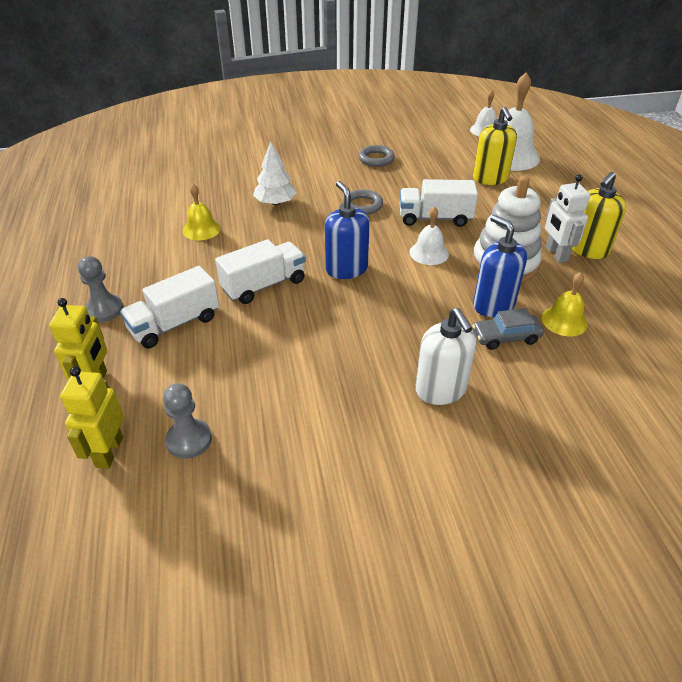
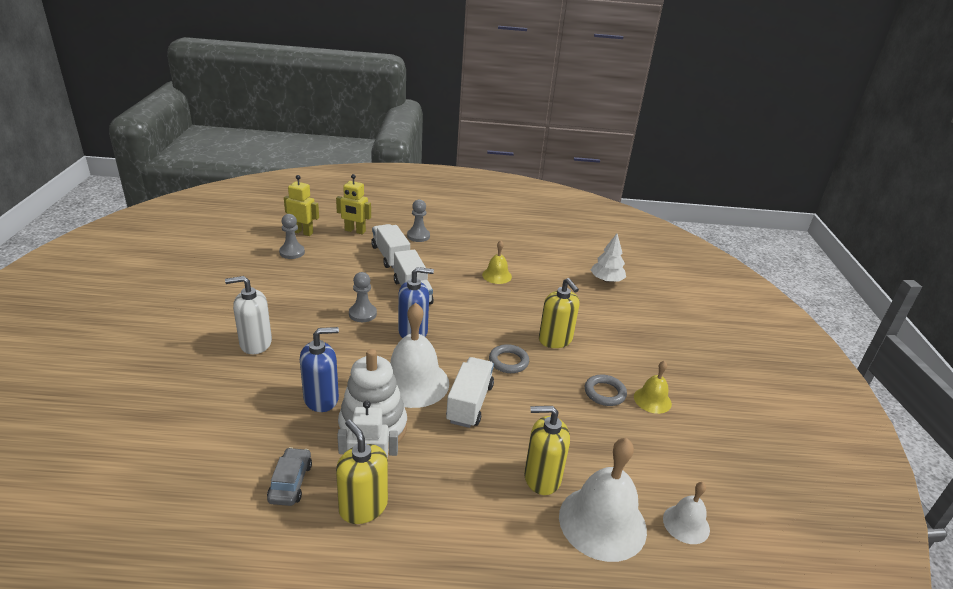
camera: 100 degrees right, 10 degrees down
white tree [253,141,297,205] -> white tree moved to [591,234,626,283]
white bell [409,206,449,265] -> white bell [390,303,449,408], size x1.89
grey car [472,308,544,350] -> grey car moved to [267,447,312,506]
yellow bell [542,272,588,336] -> yellow bell moved to [634,361,672,414]
none -> grey pawn [349,272,377,322]
none -> yellow soap dispenser [539,278,580,348]

